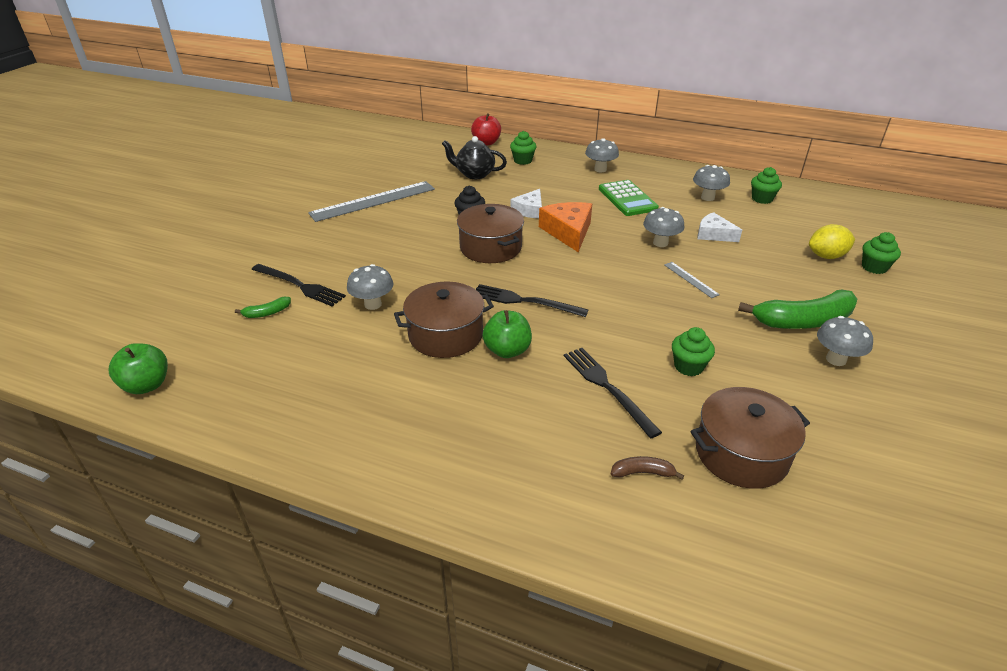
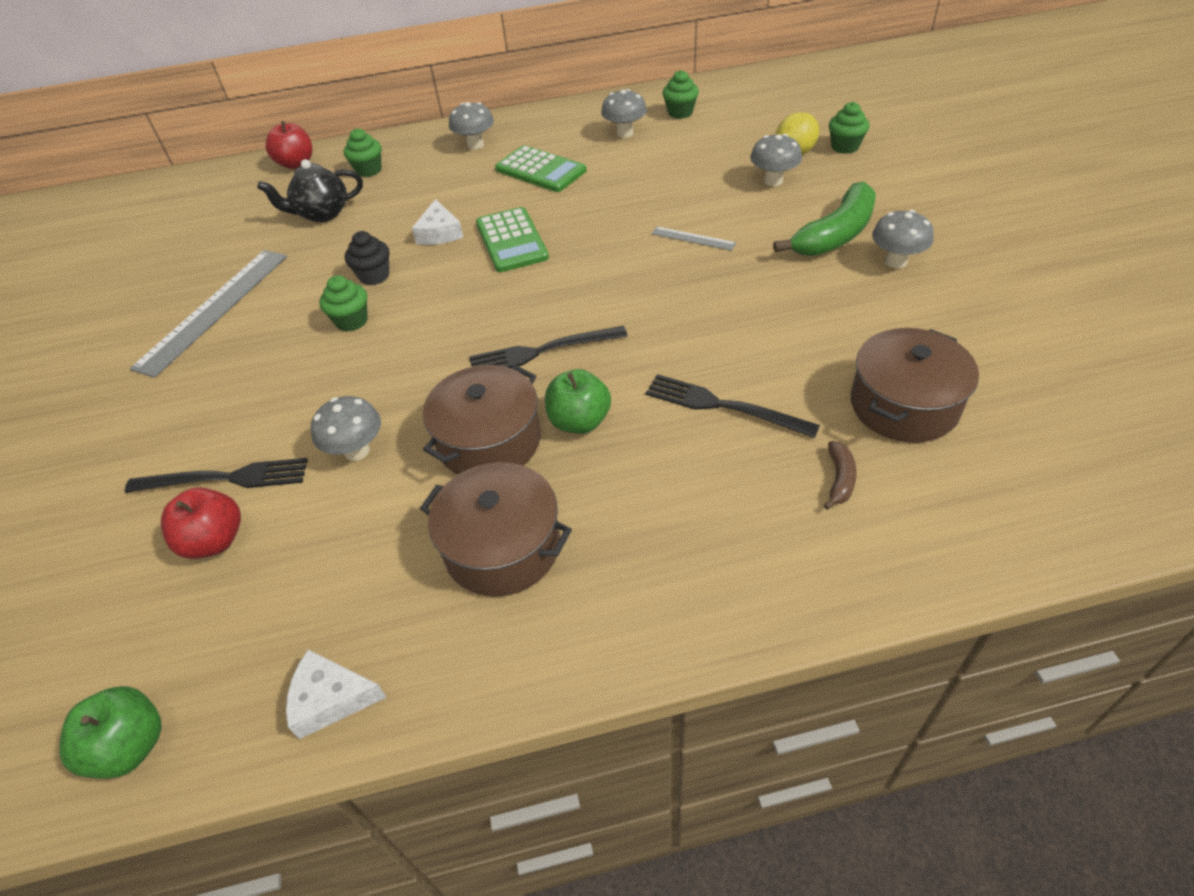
camera: 30 degrees left, 10 degrees up
green banana [235,297,291,318] -> red apple [161,488,241,559]
brown pot [457,204,524,263] -> brown pot moved to [420,462,572,597]
orange cheese [539,202,592,253] -> green calculator [476,207,549,272]
brown banana [611,456,684,480] -> brown banana turned 135 degrees clockwise [824,441,857,510]
grey mushroom [643,207,684,247] -> grey mushroom moved to [750,134,802,186]
green cupcake [672,327,715,376] -> green cupcake moved to [319,275,368,332]
white cheese [698,212,742,242] -> white cheese moved to [286,649,387,739]

